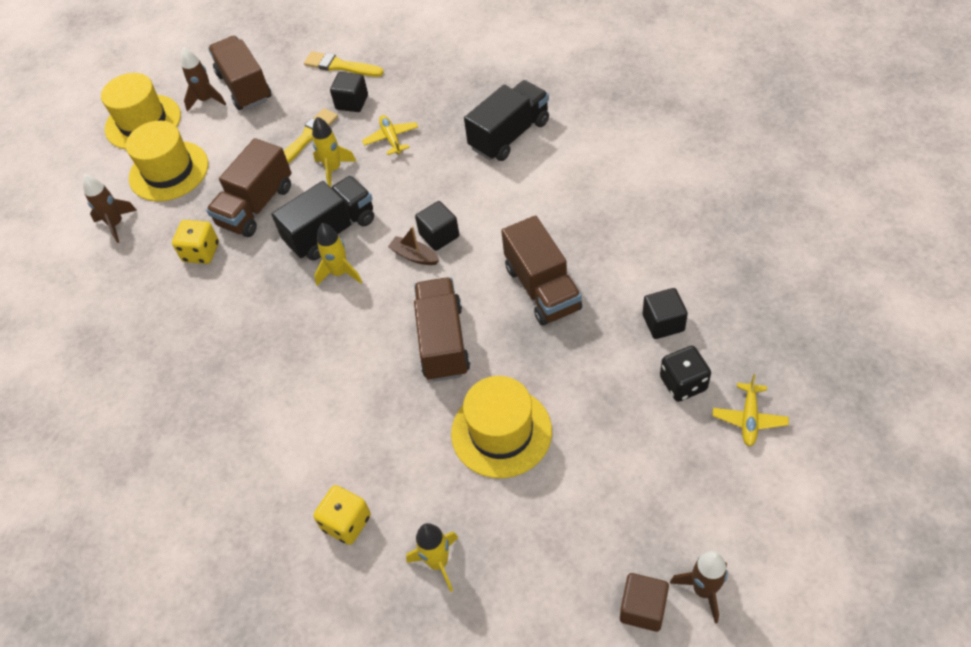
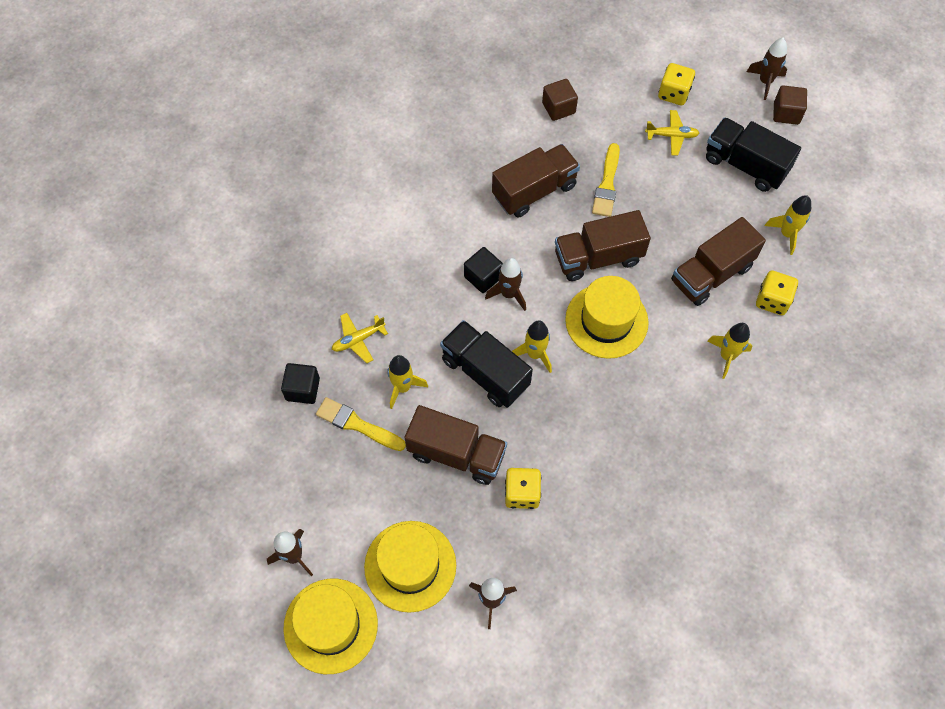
camera: 105 degrees left, 10 degrees up
brown truck [208,36,272,110] -> brown truck moved to [671,217,766,306]
yellow brush [304,51,384,77] -> yellow brush moved to [592,143,620,217]
brown boat [388,226,439,265] -> brown rocket [485,258,526,311]
yellow hat [451,376,552,478] -> yellow hat moved to [565,276,649,359]
black truck [464,80,549,161] -> black truck moved to [706,117,801,192]
black cube [643,288,688,339] -> brown cube [542,79,578,121]
black dice [660,346,711,402] -> none
yellow plane [713,374,789,447] -> yellow plane moved to [645,110,699,156]
none -> yellow dice [658,63,695,105]
none -> yellow rocket [707,323,752,379]

